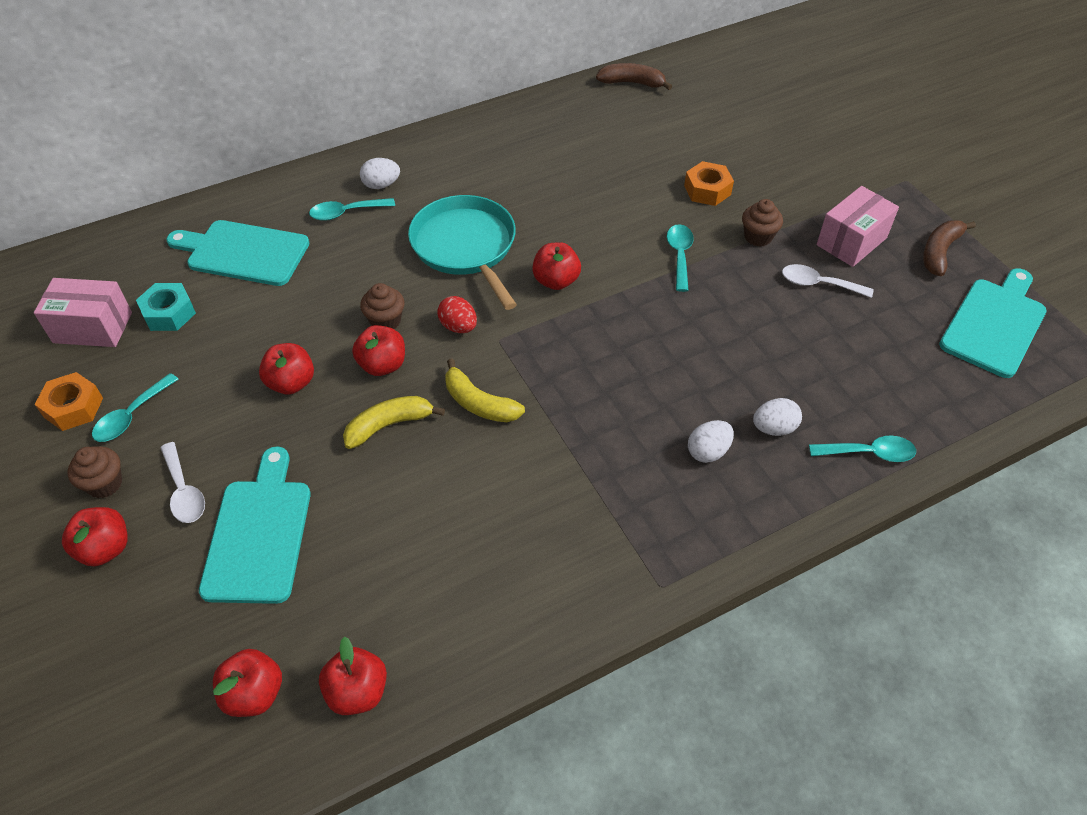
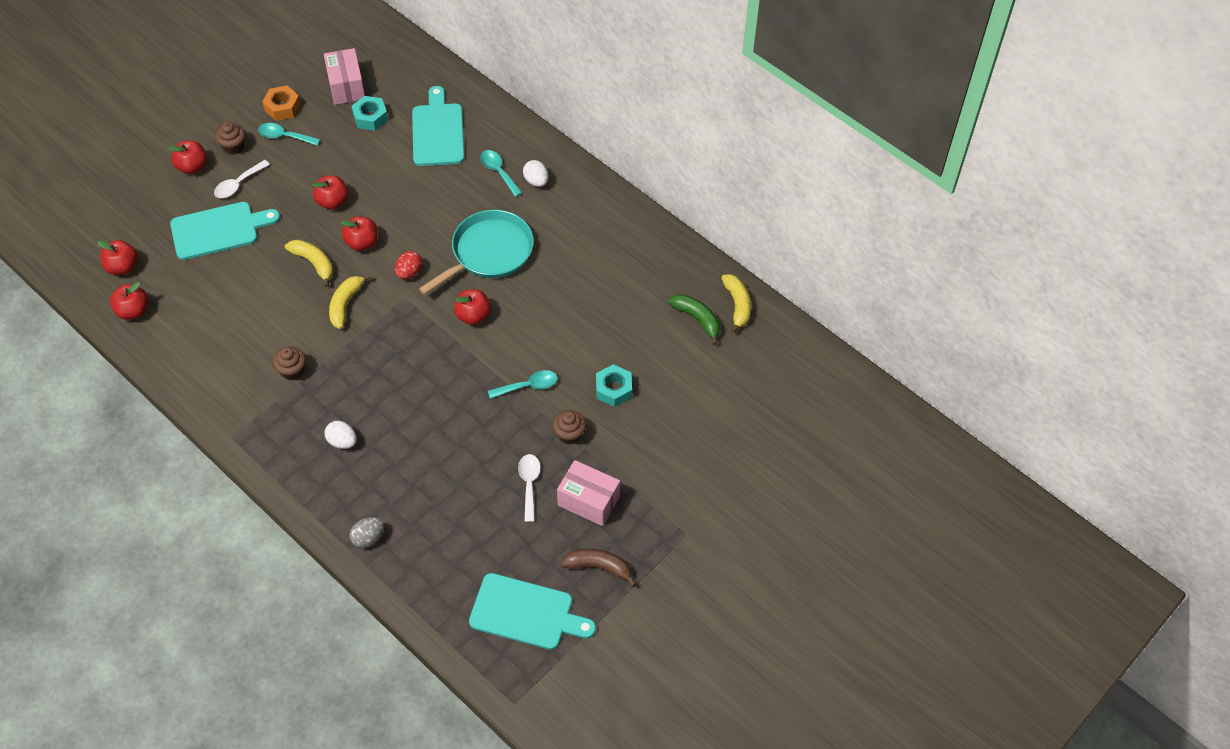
camera: 70 degrees right, 5 degrees up
brown cupcake [360,283,404,329] -> brown cupcake moved to [273,346,306,380]
brown banana [596,63,672,90] -> yellow banana [721,274,751,333]
orange nut [684,161,734,206] -> turquoise nut [596,364,632,407]
white egg [753,398,802,436] -> none
turquoise spoon [809,436,916,462] -> grey egg [349,517,384,548]
none -> green banana [668,294,720,345]

